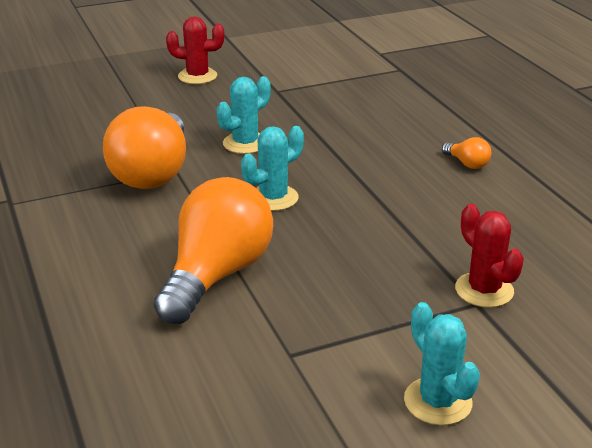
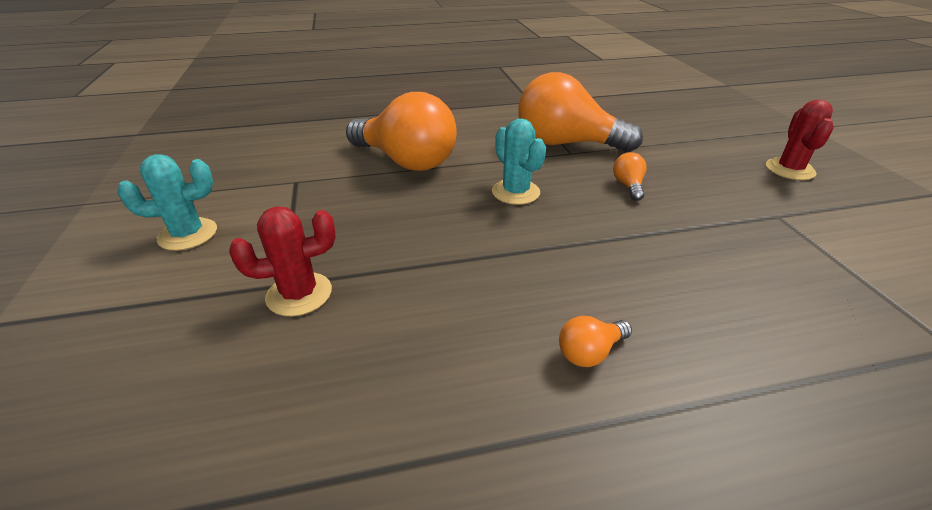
camera: 100 degrees right, 5 degrees up
turquoise cactus [217,76,271,154] -> orange light bulb [613,152,647,201]

